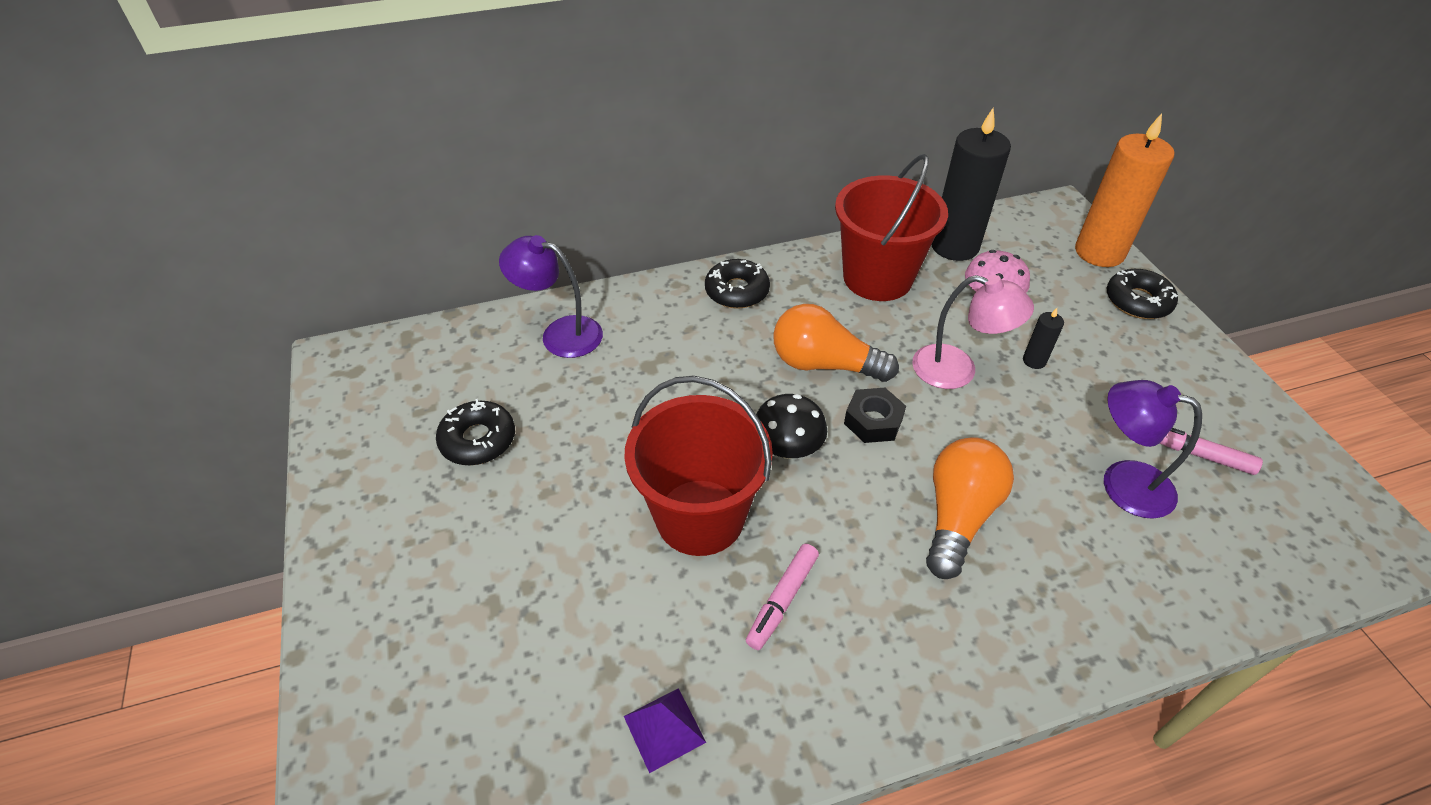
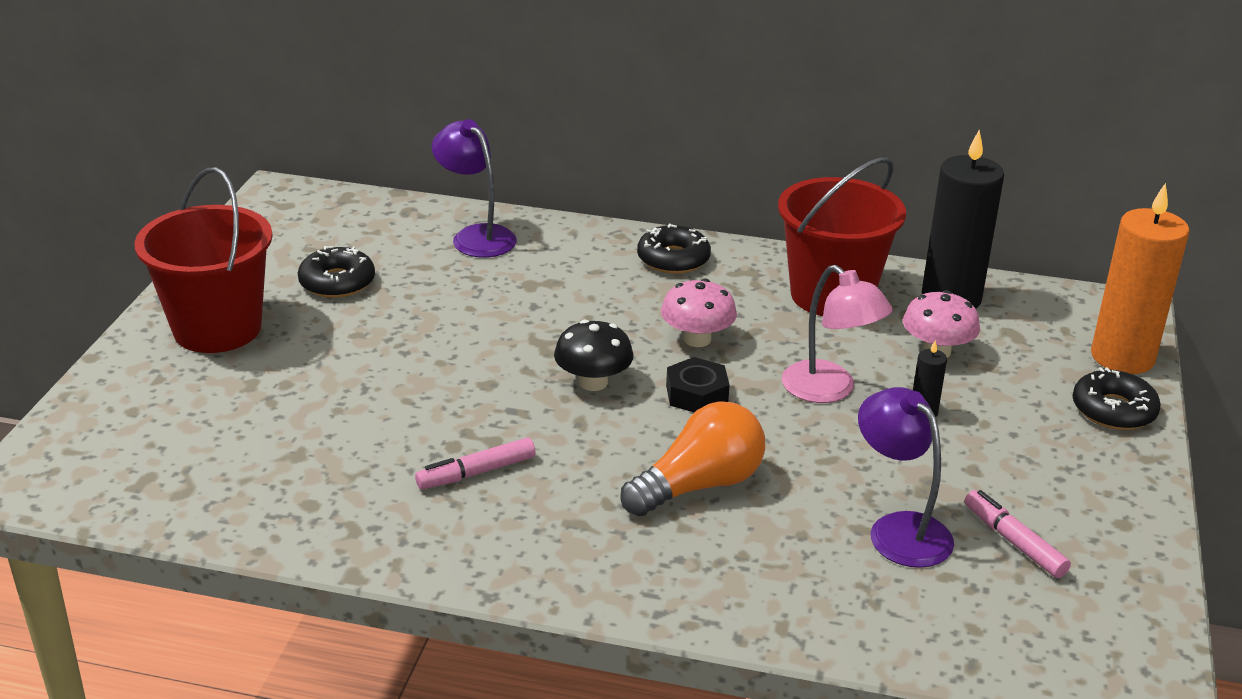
camera: 30 degrees right, 15 degrees down
red bucket [624,376,773,556] -> red bucket moved to [134,167,273,353]
purple pyramid [624,688,706,773] -> none
orange light bulb [773,304,899,382] -> pink mushroom [661,279,737,347]

